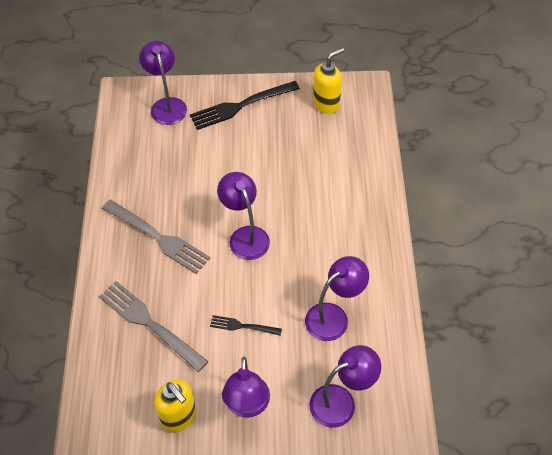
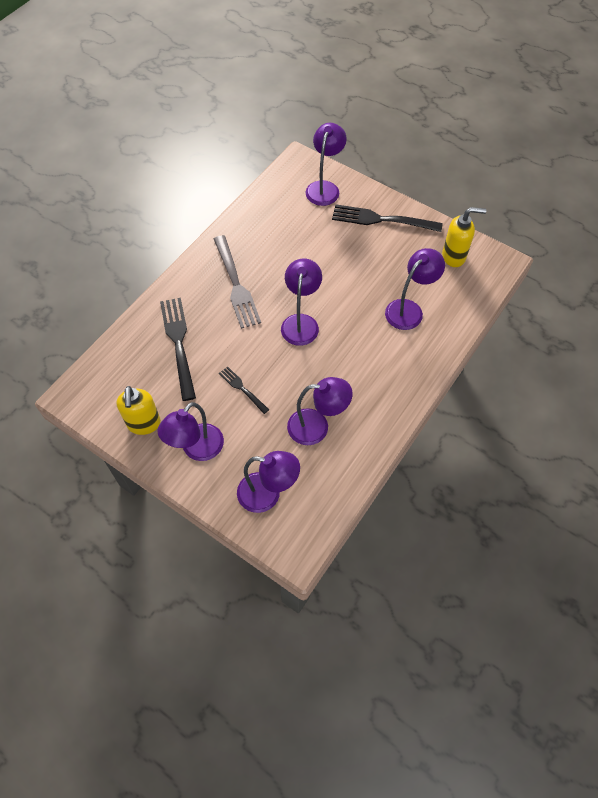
camera: 35 degrees right, 5 degrees up
grey fork [99,281,208,372] -> black fork [160,298,196,401]
none -> purple lamp [385,248,445,330]

